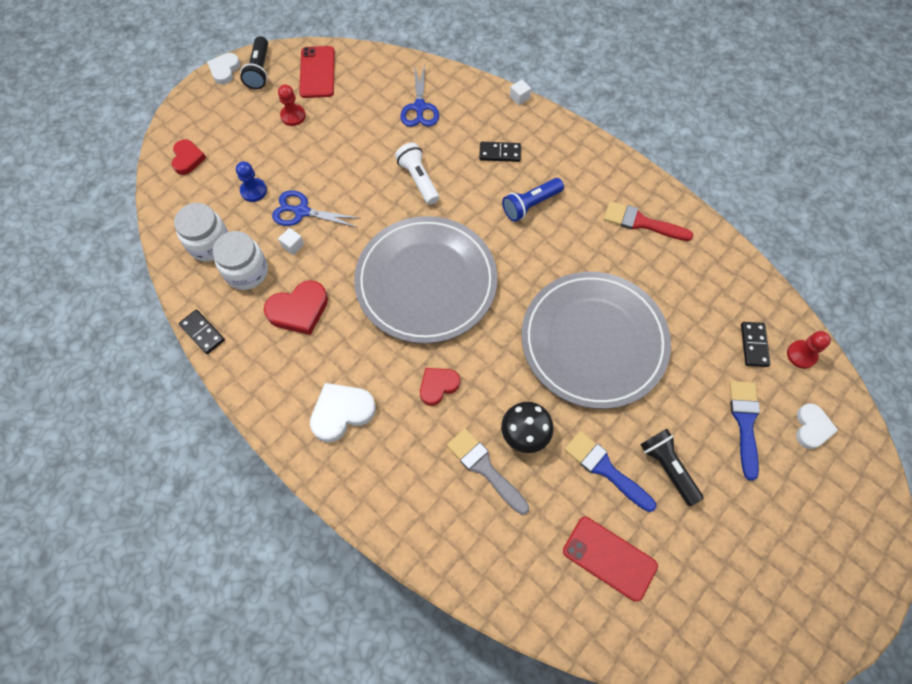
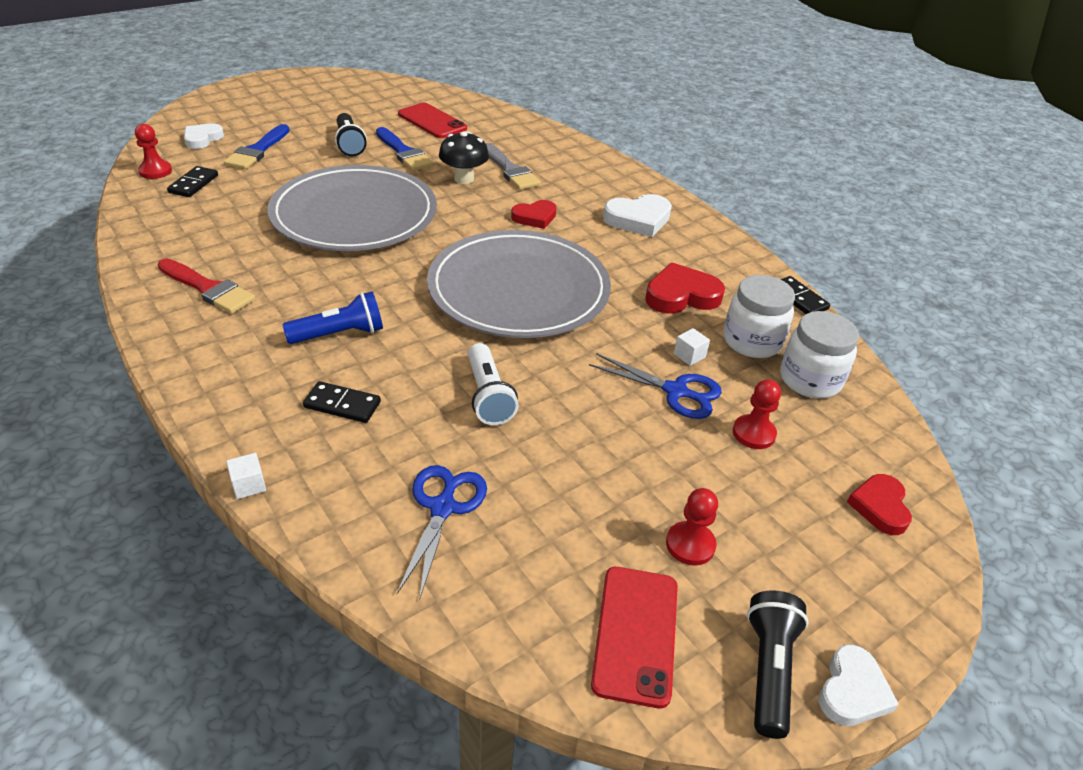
camera: 170 degrees left, 25 degrees down
blue pawn [236,161,267,202] -> red pawn [733,379,781,449]

